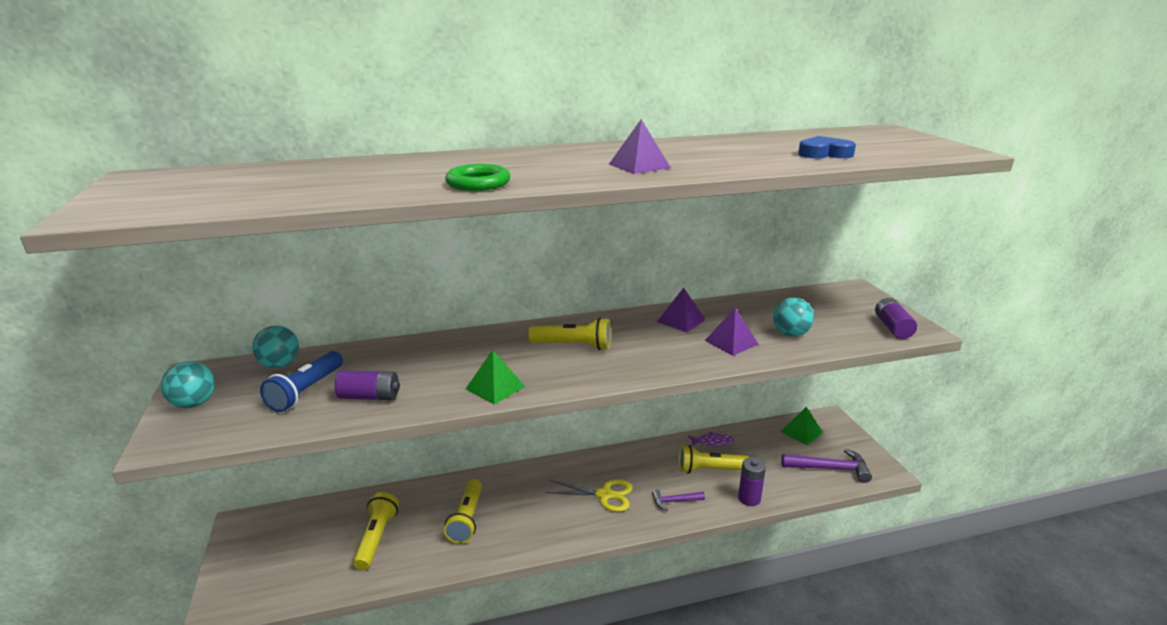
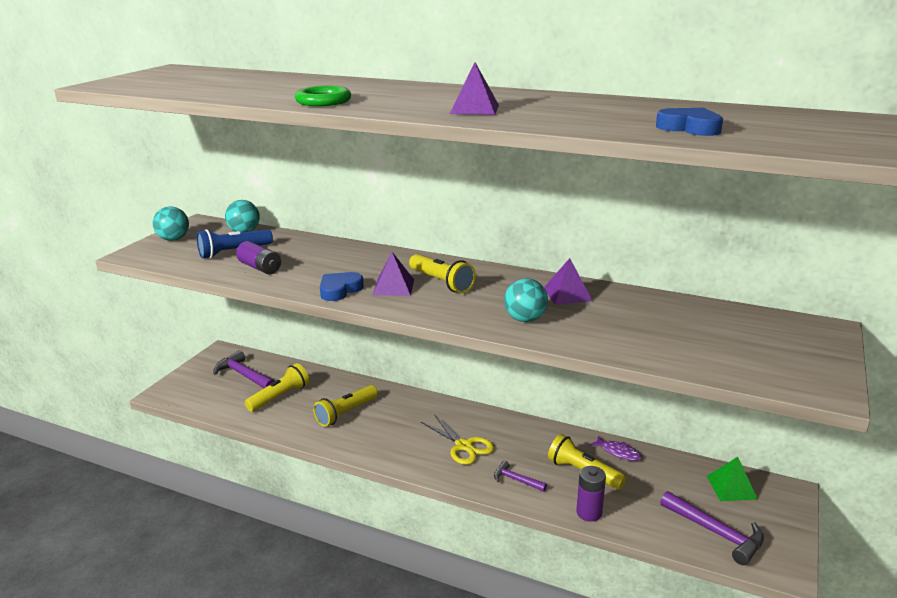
camera: 40 degrees right, 0 degrees up
green pyramid [466,350,525,404] -> blue heart [320,272,364,301]
purple pyramid [705,308,758,356] -> purple pyramid moved to [373,252,414,296]
turquoise ball [773,298,814,337] -> turquoise ball moved to [504,278,548,322]
purple battery [875,298,917,339] -> none
none -> purple hammer [213,350,275,388]

